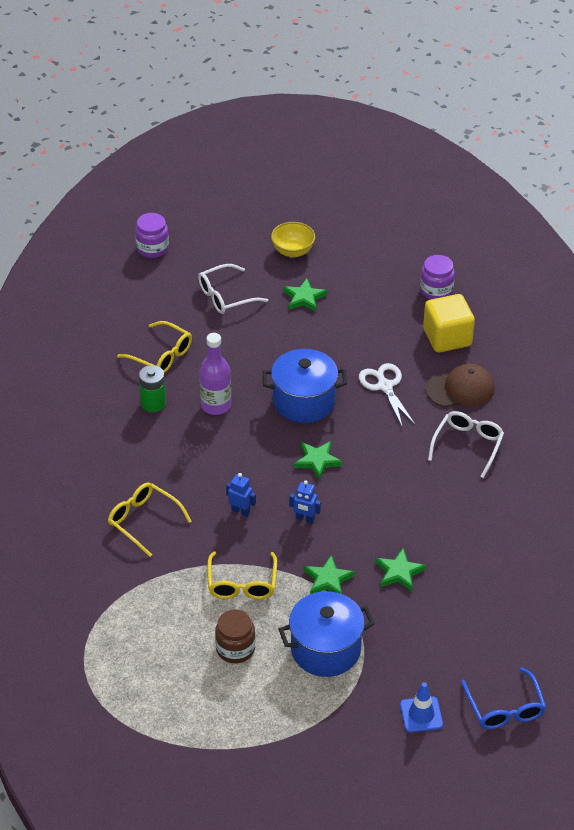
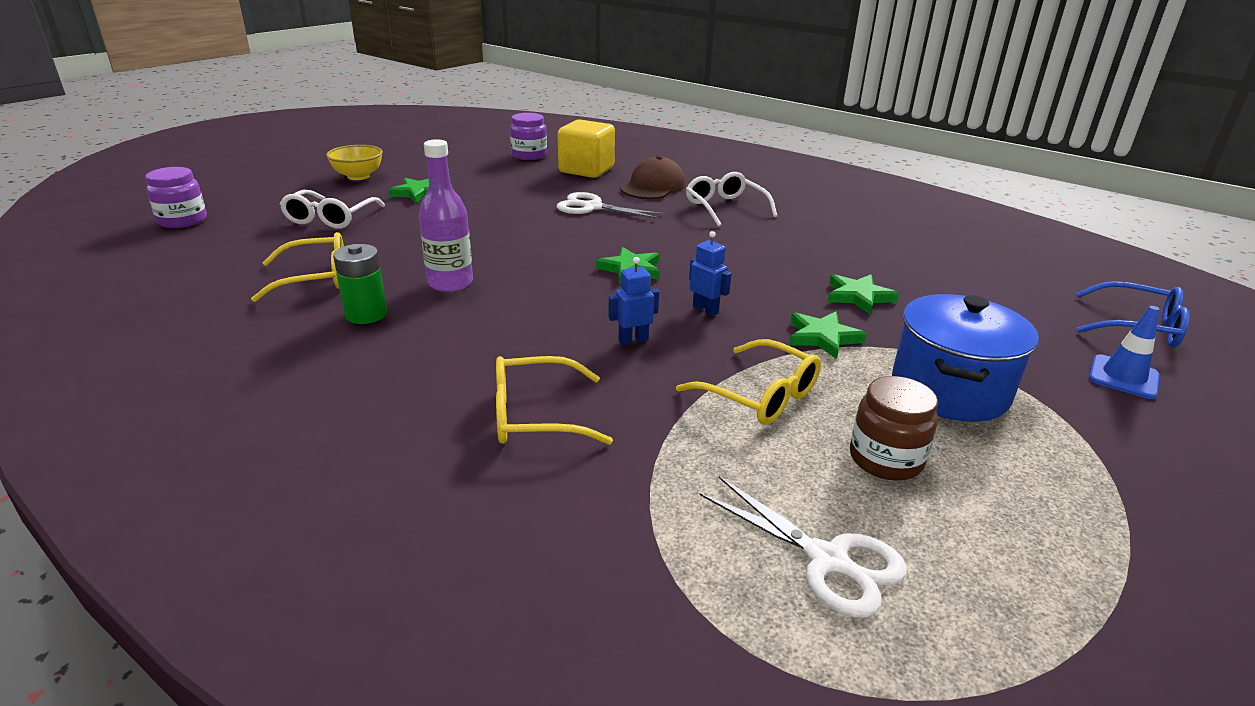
camera: 50 degrees left, 15 degrees down
blue pot [263,349,347,423] -> none
blue robot [289,480,321,523] -> blue robot turned 105 degrees counterclockwise [689,231,732,316]
none -> white scissors [699,476,907,618]

